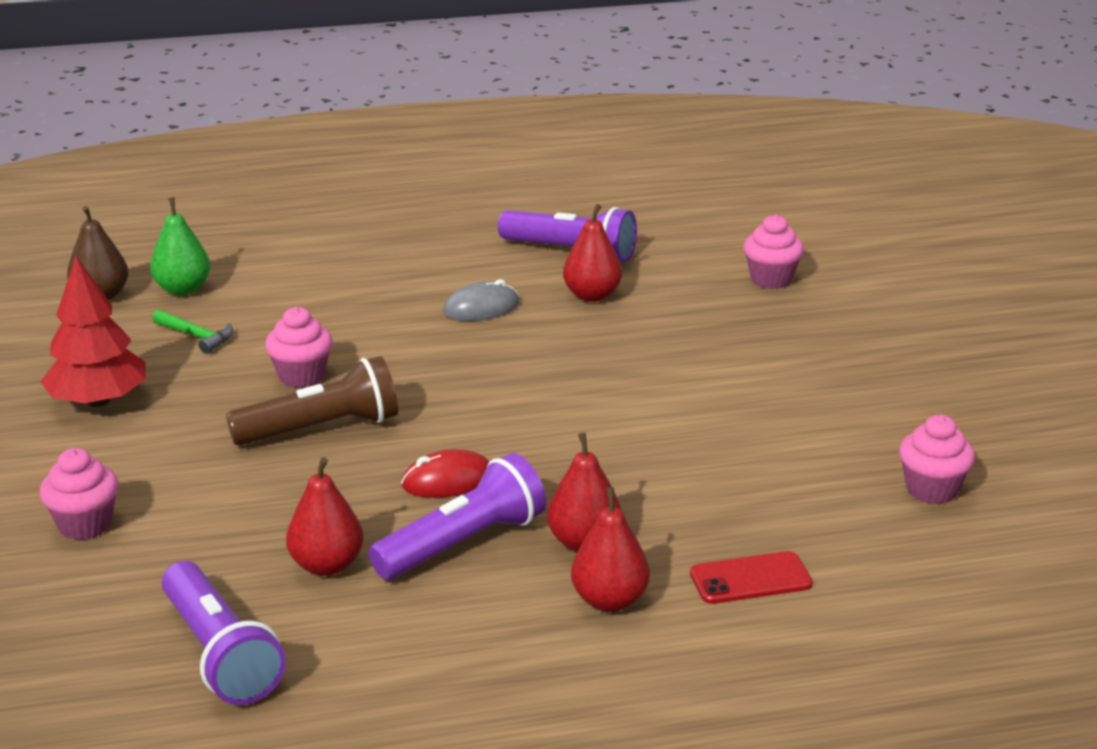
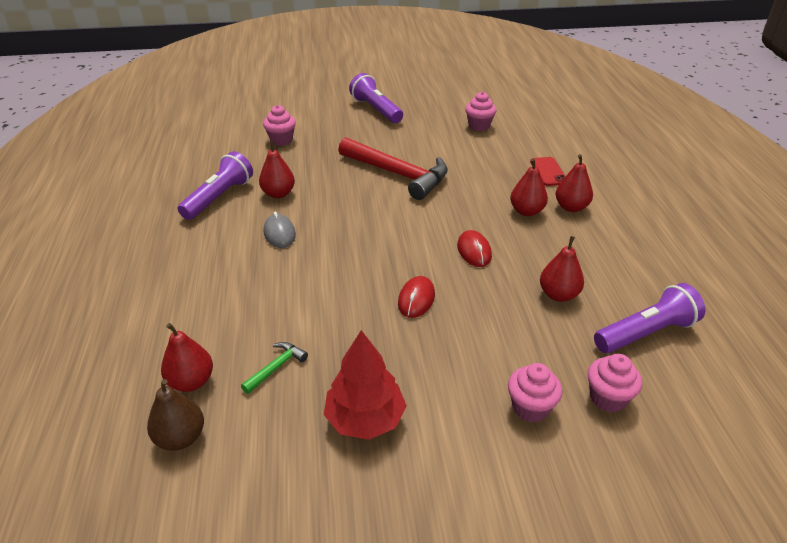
camera: 85 degrees left, 10 degrees up
green pear [150,197,210,295] -> red pear [161,323,213,392]
brown flashlight [226,356,398,445] -> red mouse [398,276,435,318]
pink cupcake [265,307,333,388] -> pink cupcake moved to [587,354,642,412]
purple flashlight [369,453,546,580] -> purple flashlight moved to [349,73,403,123]
none -> red hammer [338,137,448,200]

